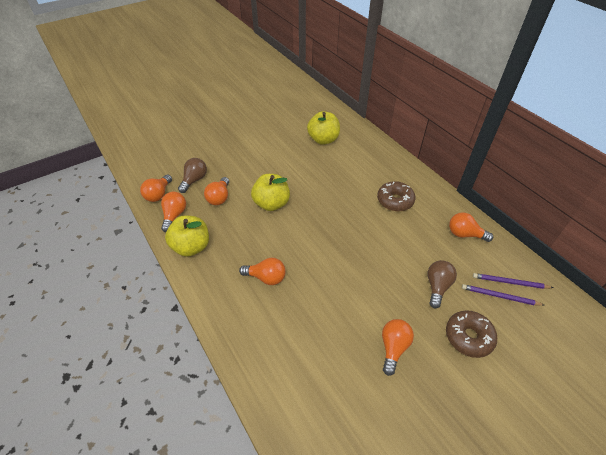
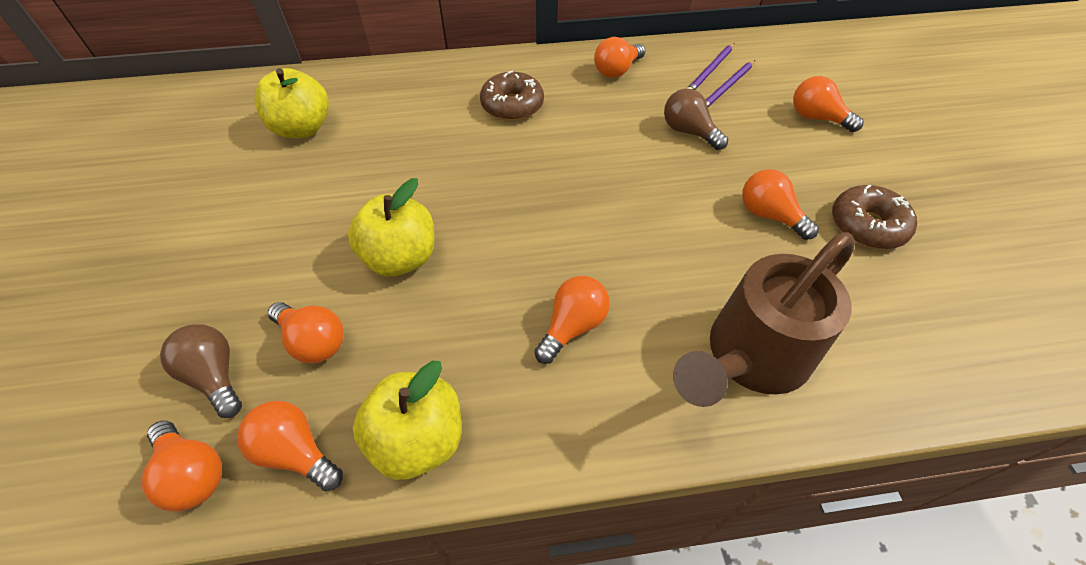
camera: 65 degrees left, 5 degrees up
brown donut [446,310,497,358] -> brown donut moved to [832,184,917,249]
none -> brown watering can [673,232,855,407]
none -> orange light bulb [793,76,863,132]

